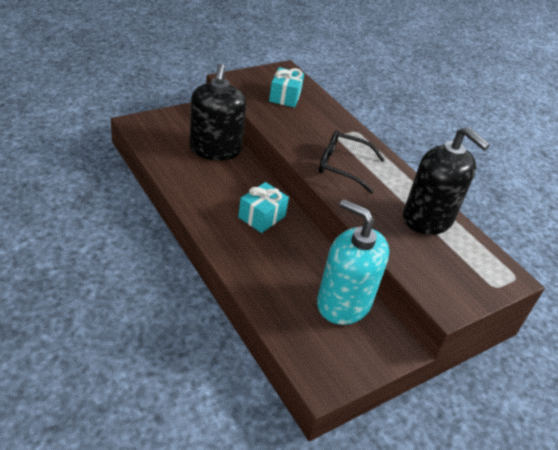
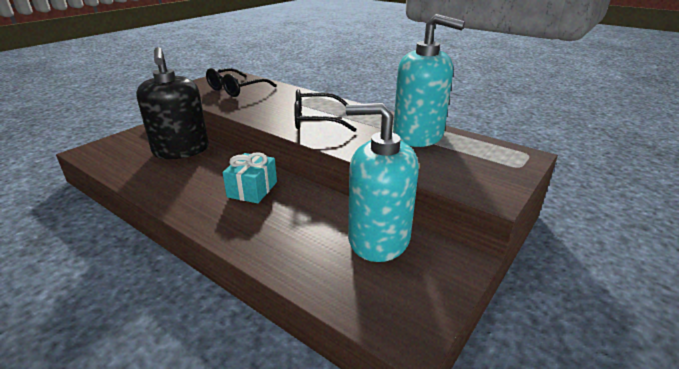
camera: 15 degrees left, 10 degrees down
turquoise gift [269,67,304,108] -> black glasses [206,68,277,97]
black soap dispenser [403,127,490,235] -> turquoise soap dispenser [393,14,465,147]

